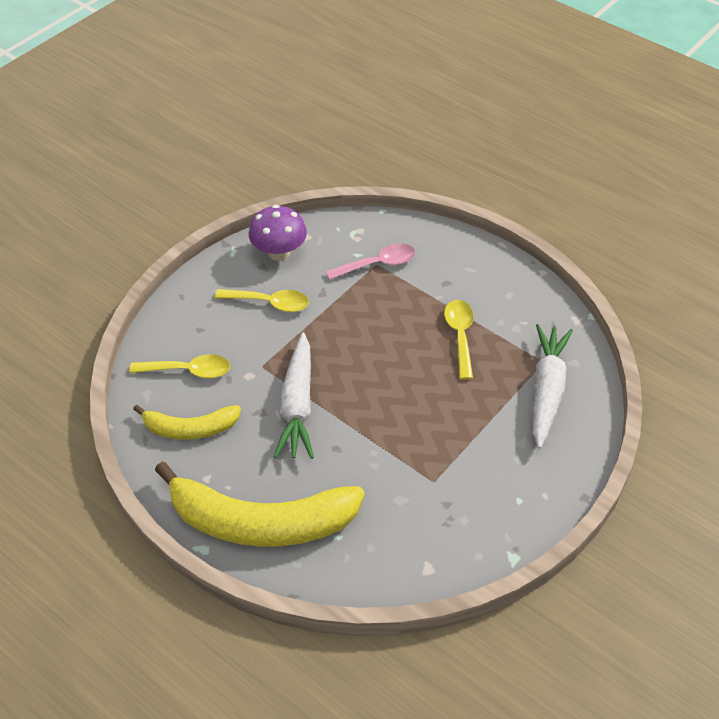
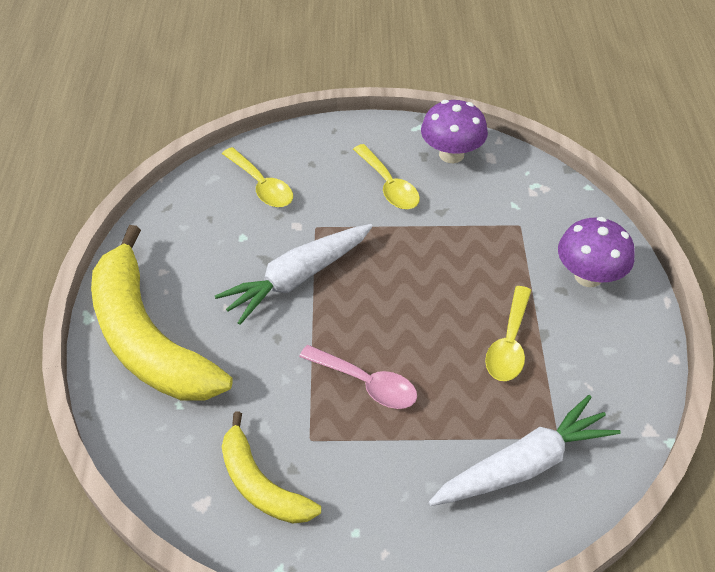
camera: 50 degrees right, 0 degrees up
yellow banana [133,405,241,440] -> yellow banana moved to [222,412,321,524]
pink spoon [326,244,415,280] -> pink spoon moved to [299,345,417,409]
yellow spoon [444,300,474,380] -> yellow spoon turned 150 degrees clockwise [485,286,531,381]
none -> purple mushroom [558,217,635,287]

